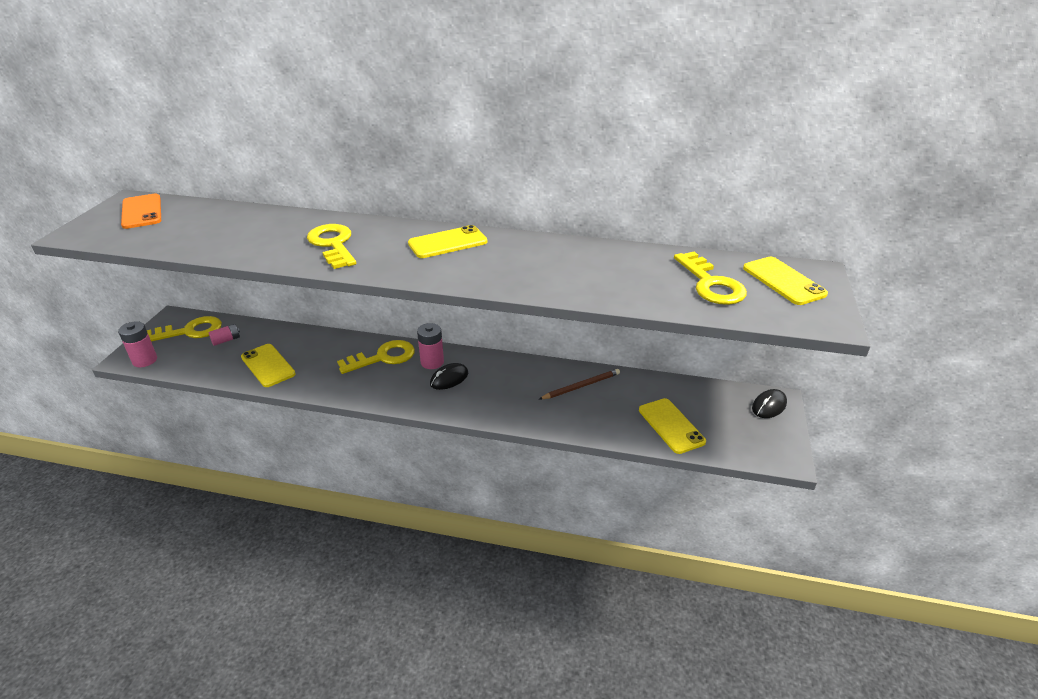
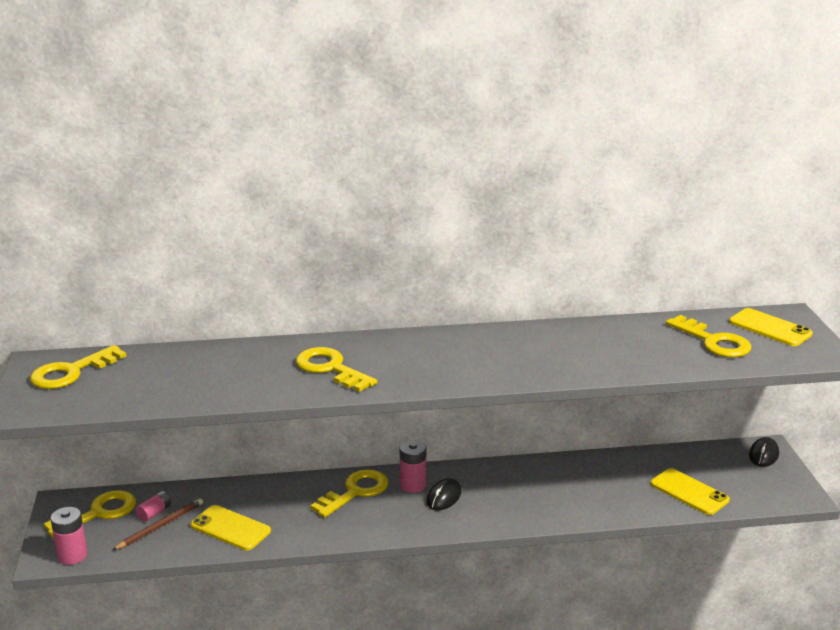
camera: 20 degrees left, 10 degrees down
orange phone [121,194,161,229] -> yellow key [30,345,126,389]
yellow phone [408,225,487,258] -> none
brown pencil [539,369,620,399] -> brown pencil moved to [113,498,203,550]

